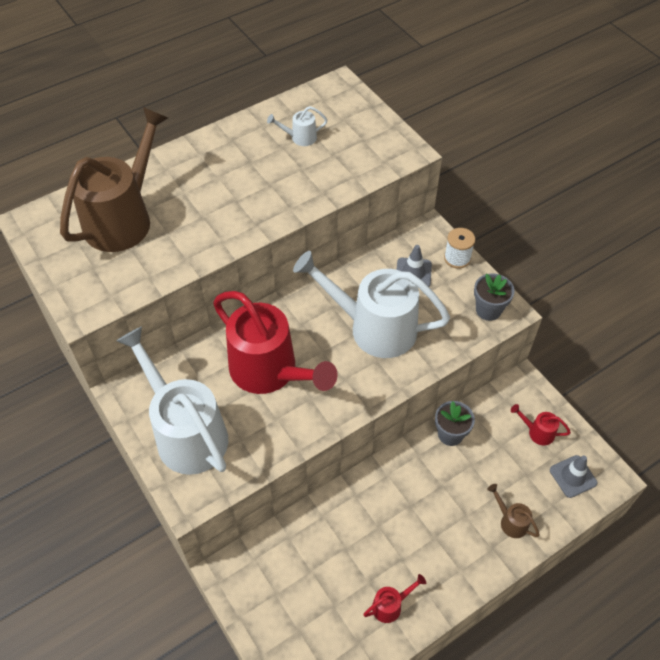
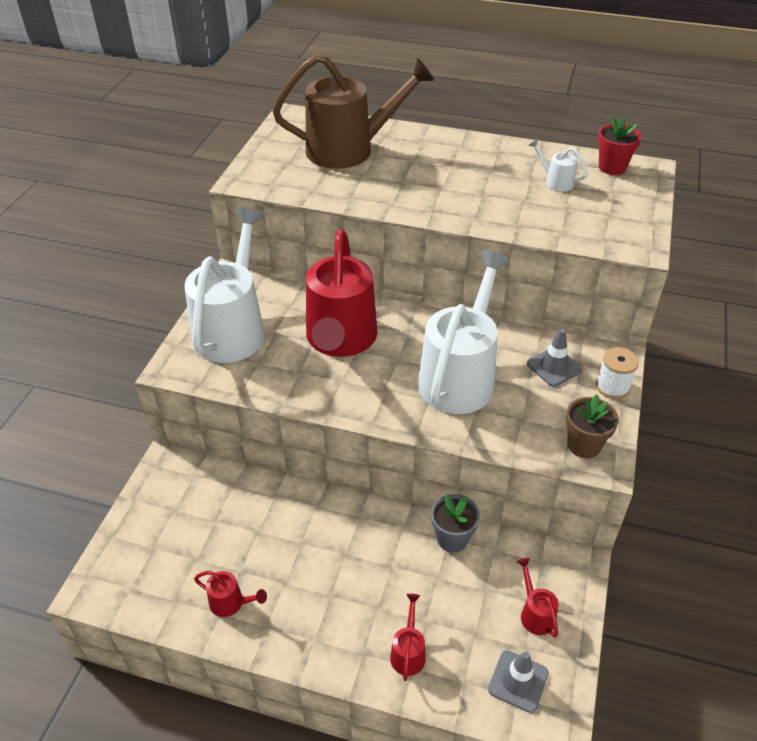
camera: 50 degrees right, 10 degrees down
white watering can [293,251,450,358] -> white watering can turned 45 degrees clockwise [418,251,510,414]
grey flower pot [474,273,515,321] -> brown flower pot [566,394,619,458]
brown watering can [487,484,540,538] -> red watering can [390,594,426,681]
none -> red flower pot [598,117,642,175]

